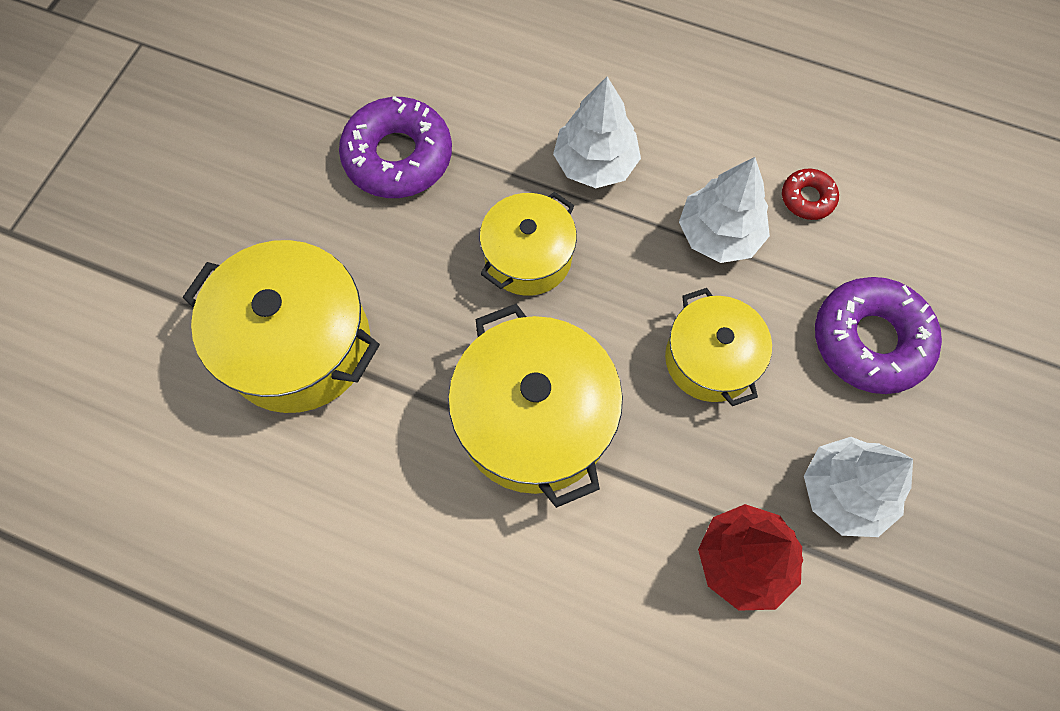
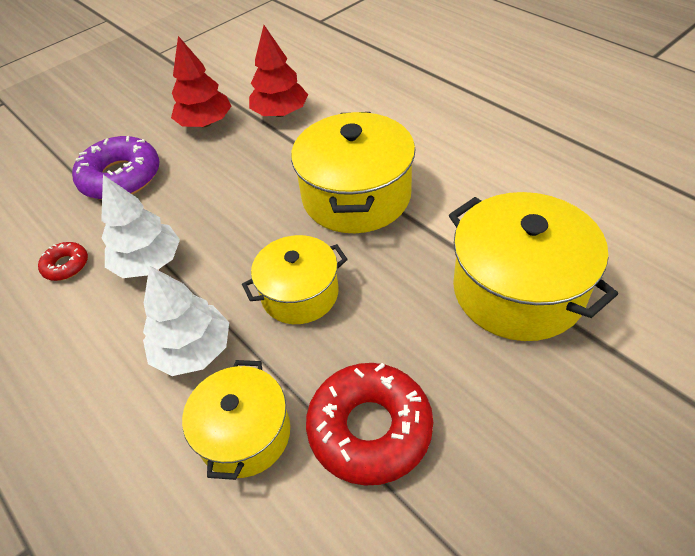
camera: 150 degrees left, 20 degrees down
purple donut [339,96,452,198] -> red donut [306,363,433,486]
yellow pot [665,288,772,406] -> yellow pot moved to [182,360,290,480]
white tree [804,437,913,537] -> red tree [171,36,232,127]

